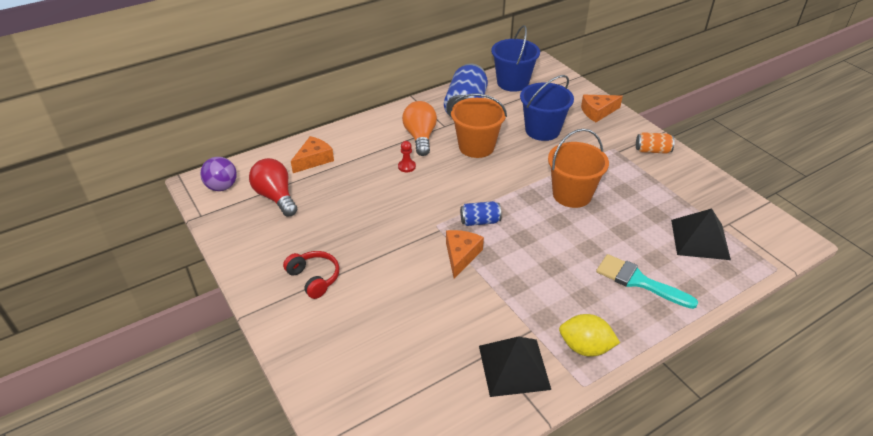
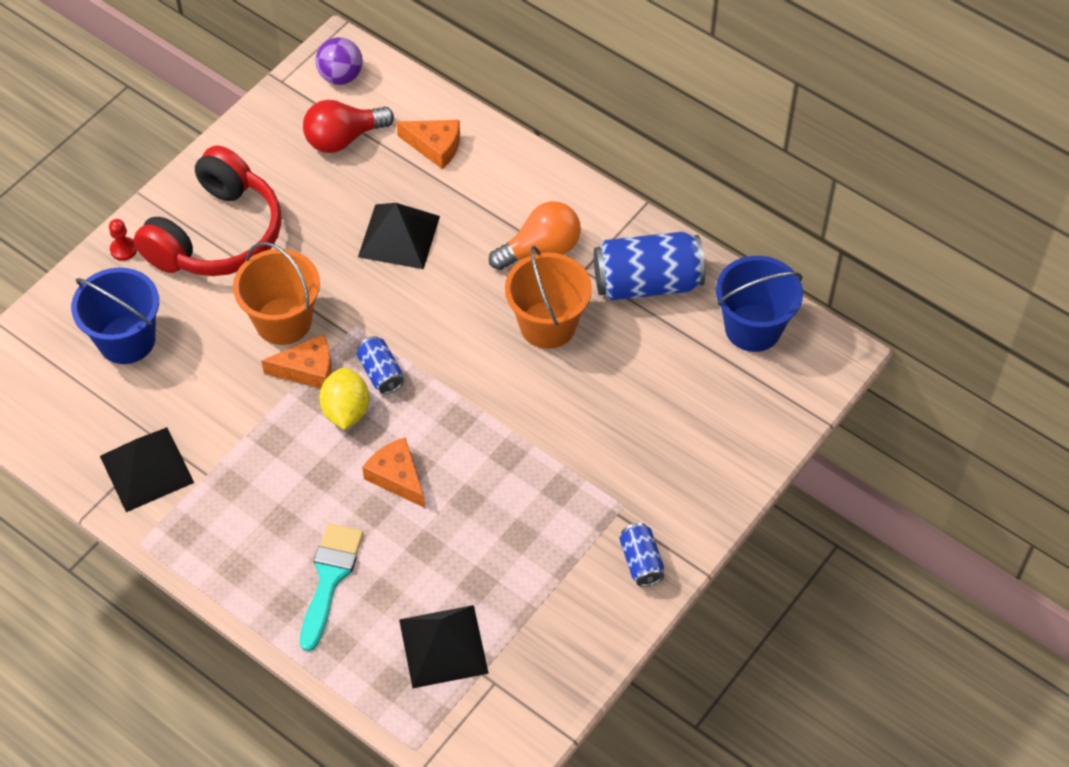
camera: 70 degrees right, 15 degrees up
red light bulb [249,158,297,216] -> red light bulb turned 150 degrees counterclockwise [303,100,394,153]
red headphones [283,251,340,299] -> red headphones [134,145,282,276], size x2.07
red pawn [398,141,416,172] -> red pawn moved to [109,219,137,261]
blue bucket [520,75,574,141] -> blue bucket moved to [71,268,159,364]
orange bucket [548,129,609,208] -> orange bucket moved to [233,242,320,345]
yellow lemon [559,314,620,357] -> yellow lemon moved to [319,367,369,430]
orange cheese [581,95,623,122] -> orange cheese moved to [362,437,425,508]
orange can [636,132,675,154] -> blue can [619,523,664,587]
none -> black pyramid [358,203,440,269]

